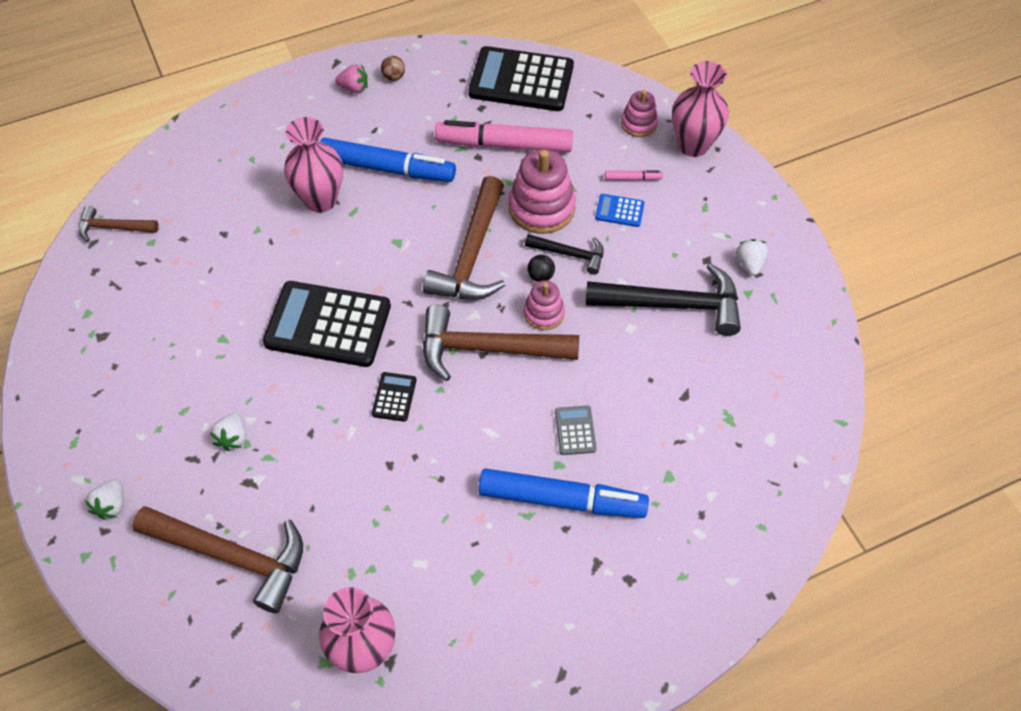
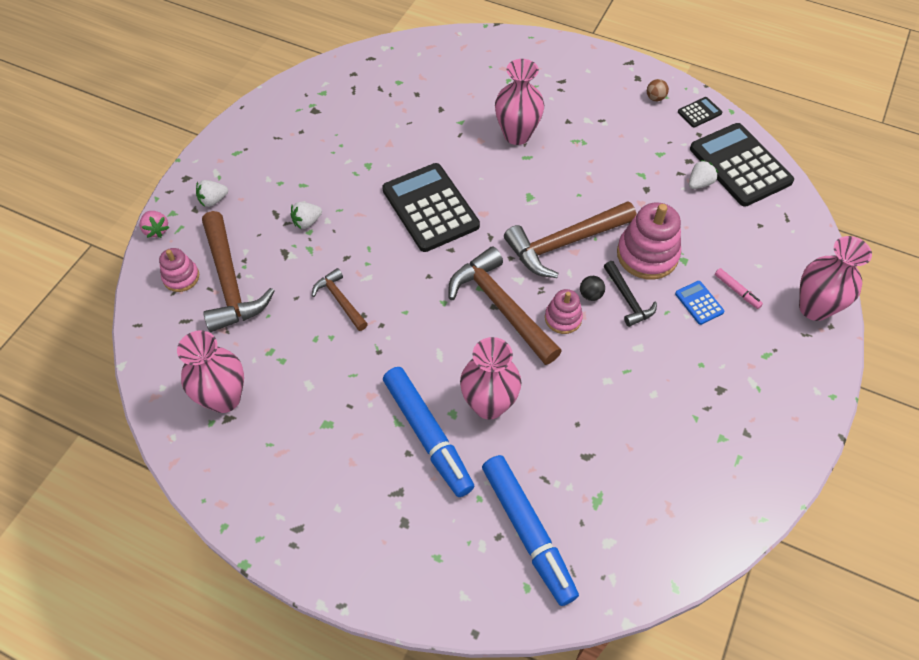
camera: 50 degrees right, 0 degrees up
brown hammer [79,206,159,242] -> brown hammer moved to [312,268,368,331]
blue marker [320,138,456,182] -> blue marker moved to [482,455,579,606]
pink strawberry [335,64,368,93] -> pink strawberry moved to [140,211,170,238]
black calculator [372,372,417,422] -> black calculator moved to [678,97,722,128]
pink marker [435,120,573,152] -> none
grey calculator [555,406,597,455] -> pink vase [460,337,521,420]
black hammer [586,263,741,336] -> none
pink stacking toy [621,90,658,137] -> pink stacking toy moved to [159,248,199,292]
white strawberry [736,239,768,276] -> white strawberry moved to [689,160,718,189]

